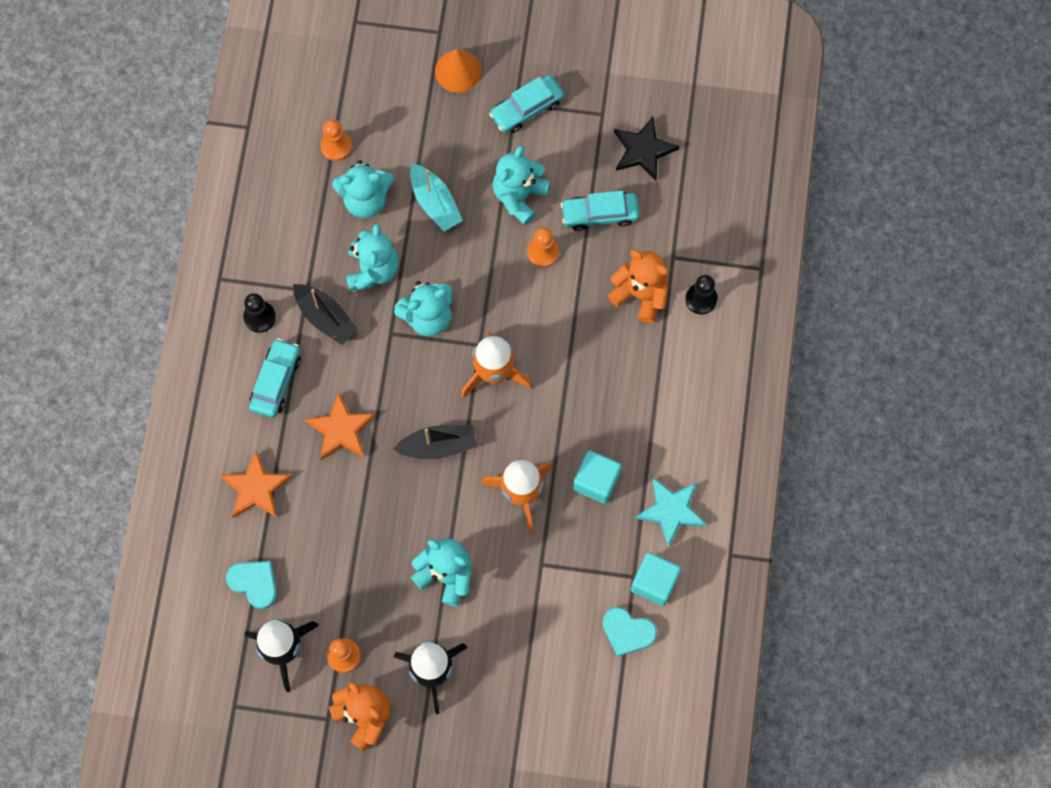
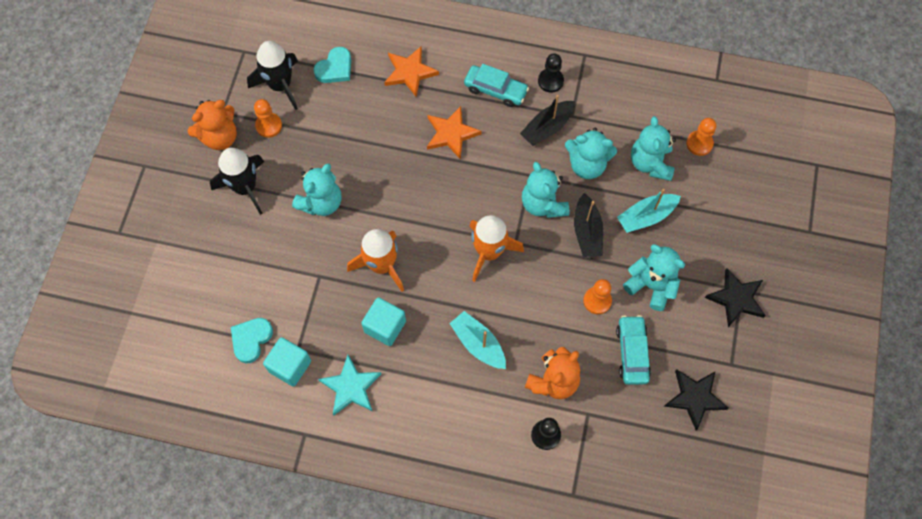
camera: 95 degrees right, 5 degrees down
black boat [394,425,476,460] -> black boat moved to [574,193,603,257]
orange cone [435,49,481,92] -> none
turquoise car [489,75,564,133] -> black star [705,268,766,327]
none -> turquoise boat [449,311,506,369]

